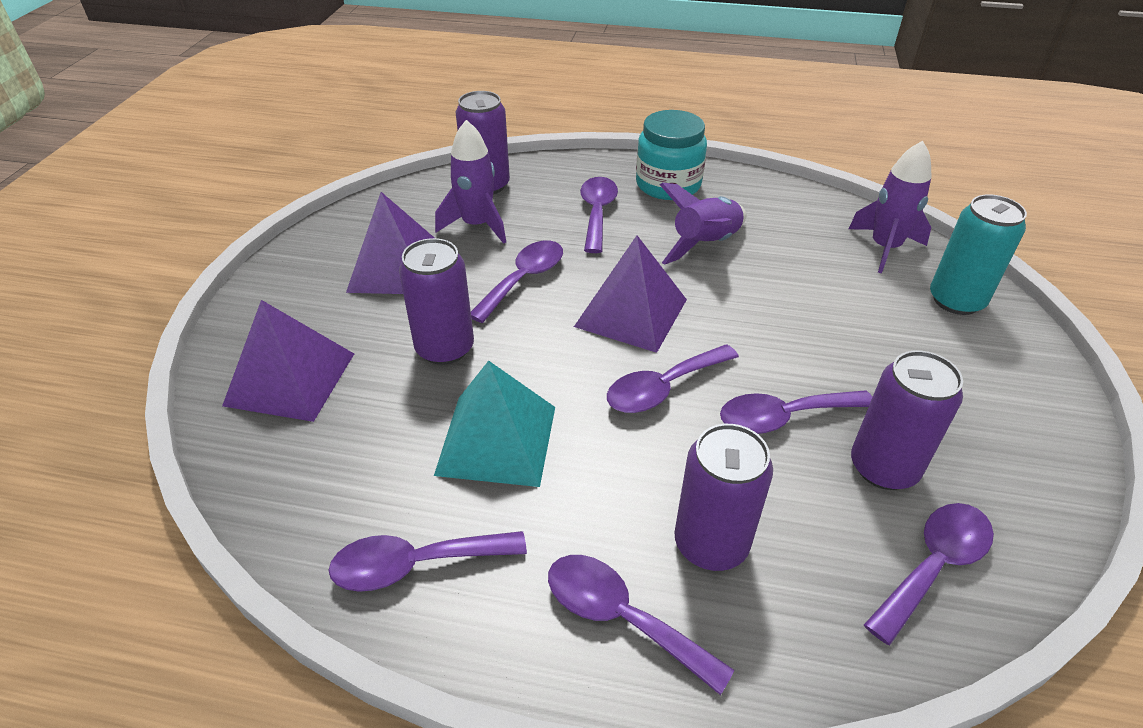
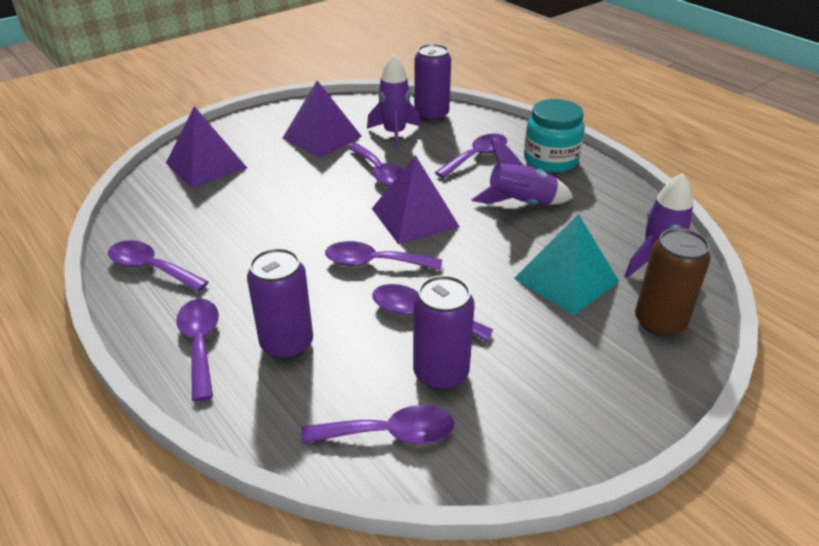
camera: 40 degrees right, 5 degrees down
purple can [399,238,474,365] -> none
turquoise pyramid [434,361,555,487] -> turquoise pyramid moved to [514,214,619,316]
purple spoon [471,240,563,323] -> purple spoon turned 75 degrees clockwise [347,143,403,186]
turquoise can [930,194,1027,315] -> brown can [635,228,711,336]

